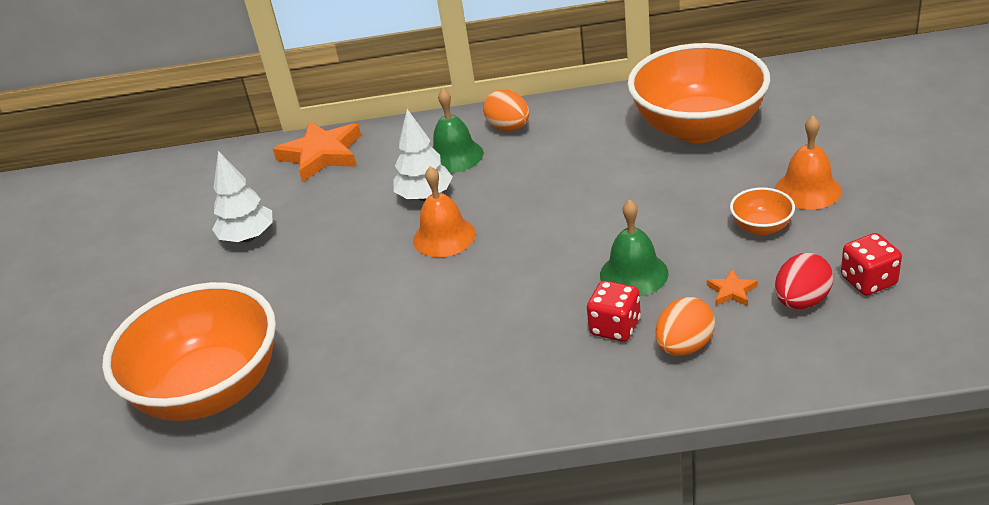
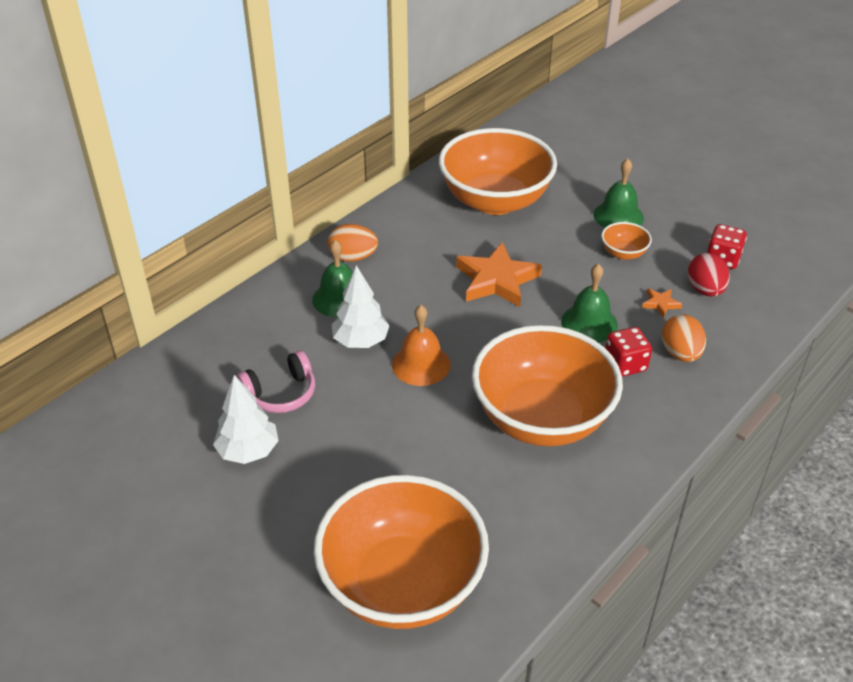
camera: 50 degrees left, 5 degrees up
orange star [273,121,361,183] -> orange star moved to [456,242,542,307]
orange bell [775,116,841,210] -> green bell [593,158,644,228]
none -> pink headphones [237,351,315,413]
none -> orange bowl [472,325,623,446]

